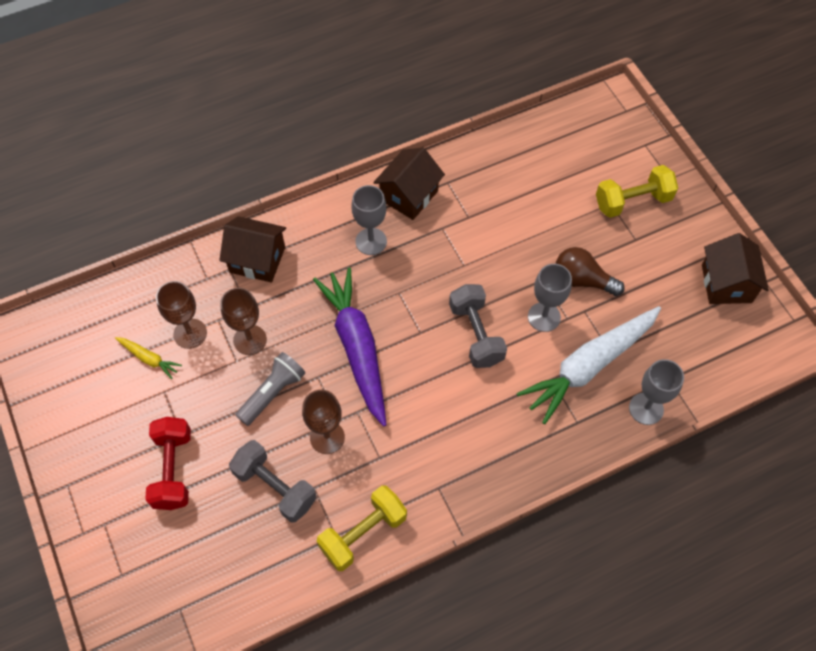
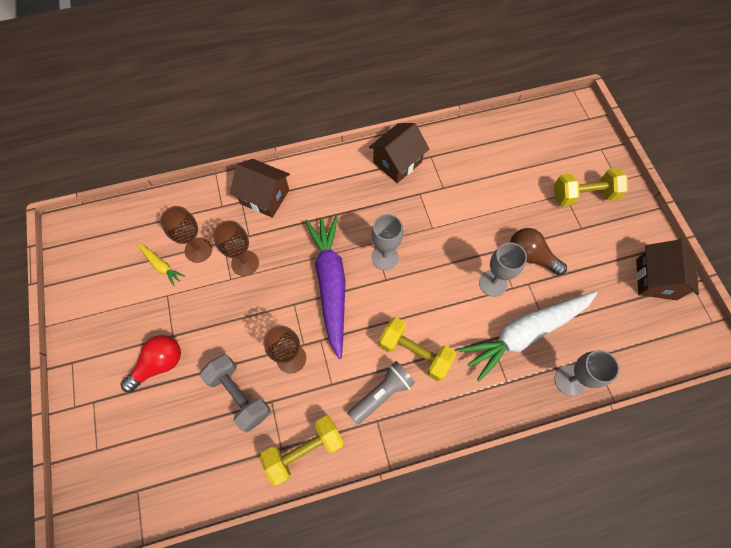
camera: 10 degrees right, 5 degrees up
red dumbbell [145,417,191,510] -> red light bulb [121,335,181,393]
grey flashlight [235,352,305,426] -> grey flashlight moved to [348,361,415,425]
grey goblet [351,185,387,255] -> grey goblet moved to [371,214,403,270]
grey dumbbell [449,284,507,368] -> none
none -> yellow dumbbell [379,317,456,381]

